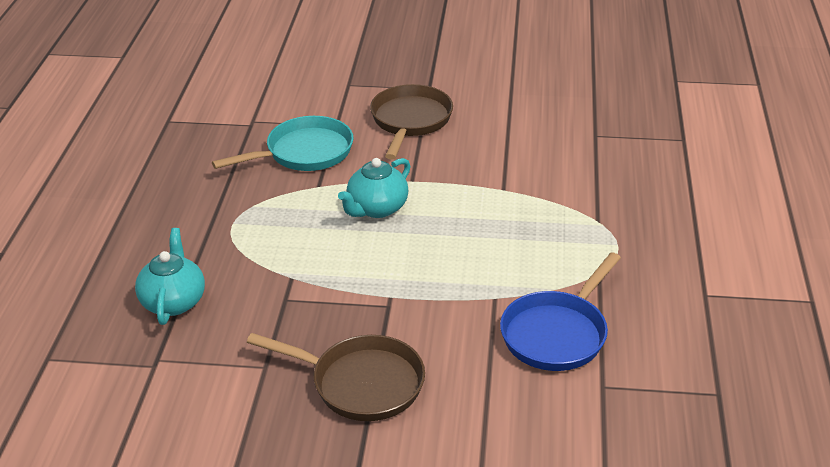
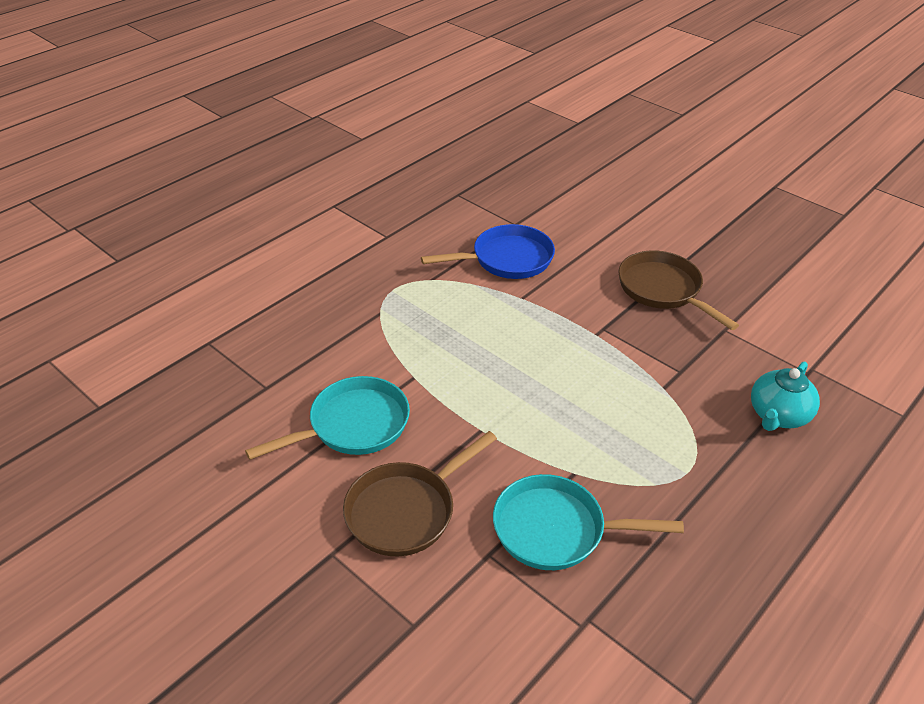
camera: 145 degrees left, 5 degrees up
turquoise teapot [338,158,411,218] -> none
none -> turquoise pan [245,376,410,460]

